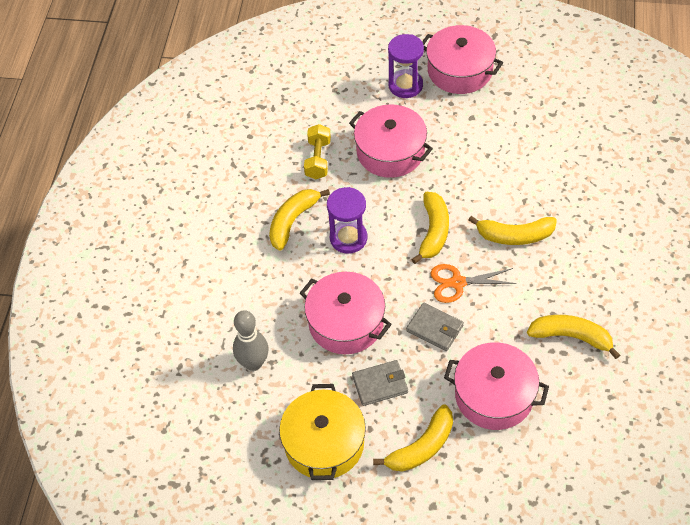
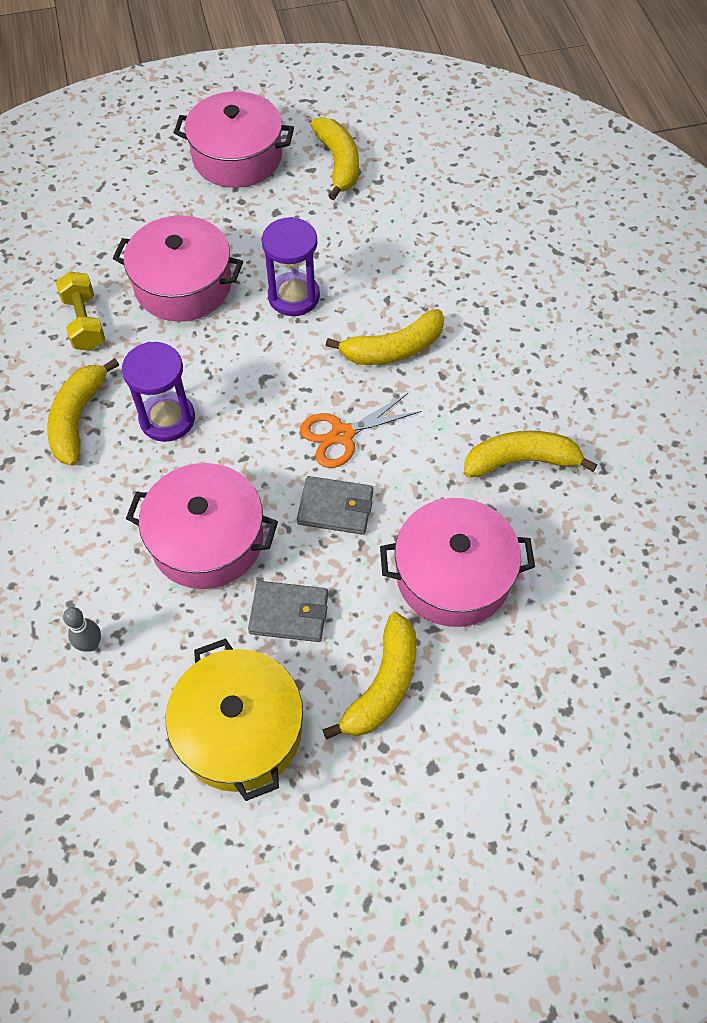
camera: 25 degrees left, 5 degrees up
grey bowling pin [233,310,269,371] -> grey bowling pin [63,607,101,652], size x0.56
grey wallet [352,360,408,406] -> grey wallet turned 45 degrees clockwise [248,581,328,642]
purple hourglass [388,34,424,98] -> purple hourglass moved to [262,217,320,316]
yellow banana [411,192,449,264] -> yellow banana moved to [311,117,359,200]

